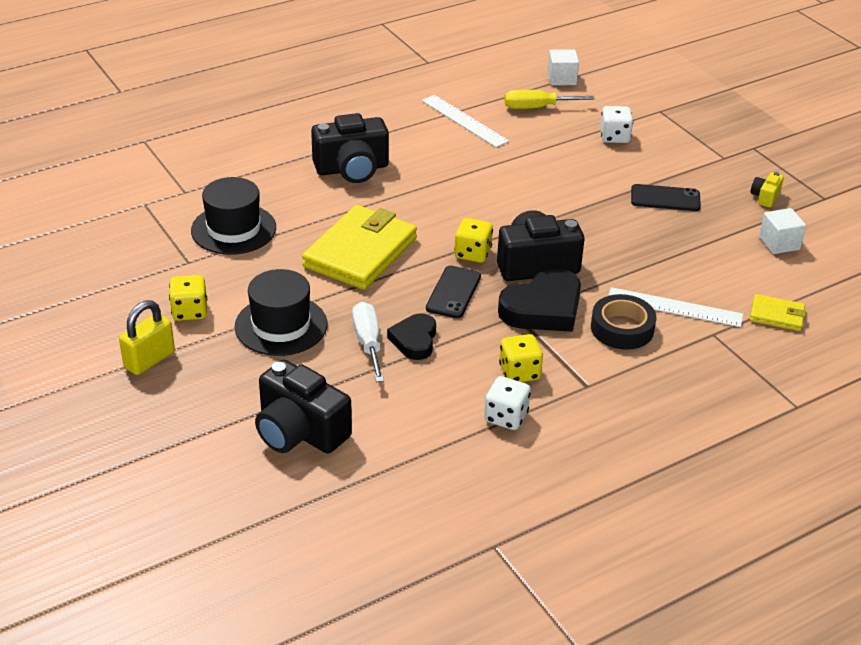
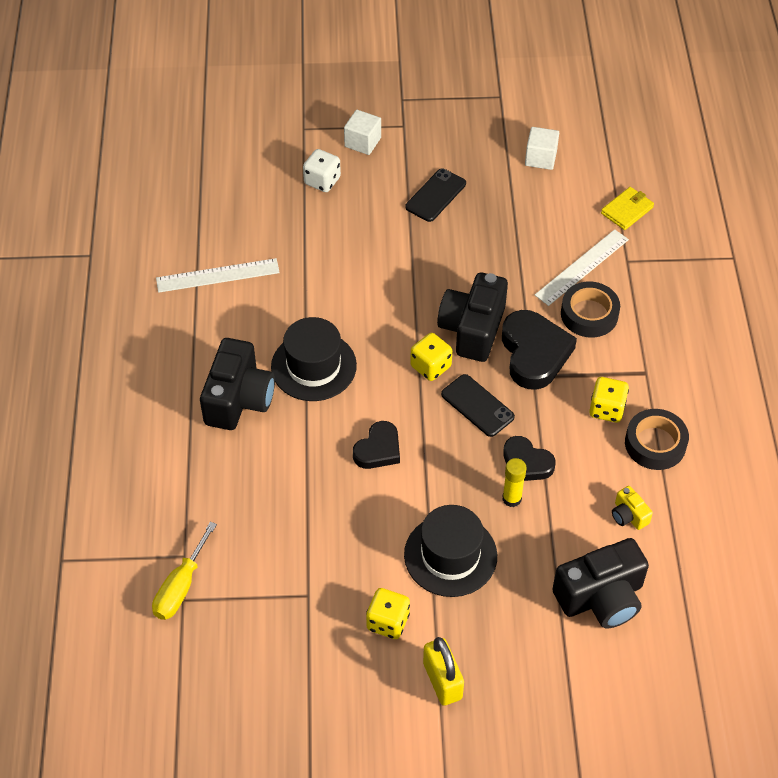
camera: 60 degrees left, 15 degrees up
black hat [191,177,276,255] -> black hat moved to [271,317,357,401]
yellow wallet [302,205,417,290] -> black heart [353,421,400,469]
white screwdriver [352,302,384,382] -> yellow glue stick [502,458,527,507]
white dice [484,376,531,430] -> black tape [625,409,689,470]
yellow screwdriver [504,90,595,109] -> yellow screwdriver moved to [152,521,217,620]
white cube [548,49,579,85] -> white cube moved to [344,110,381,155]
yellow camera [751,172,784,208] -> yellow camera moved to [612,486,653,530]

